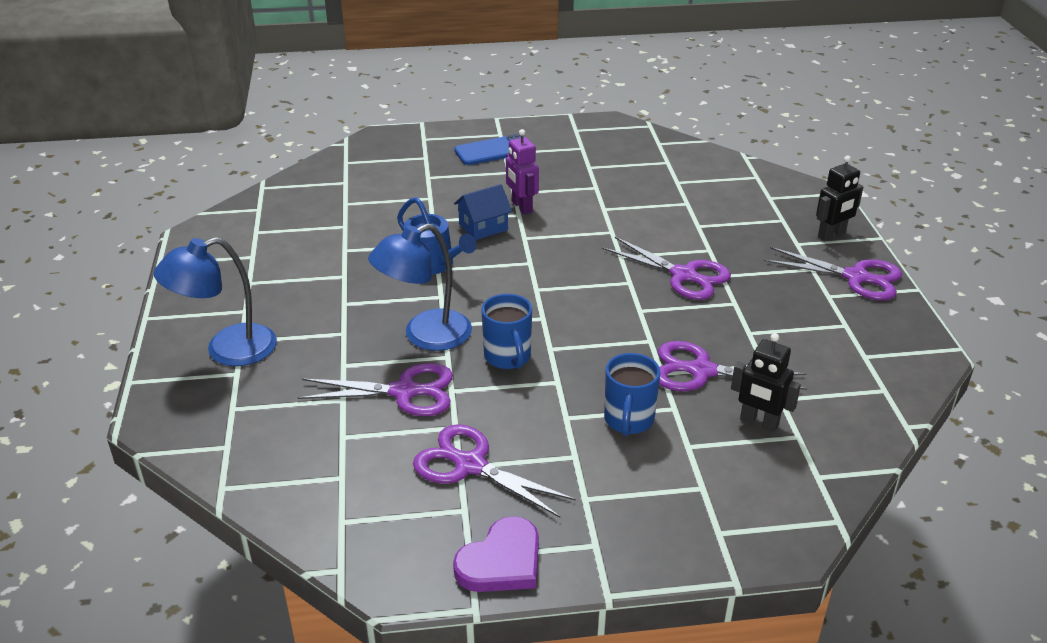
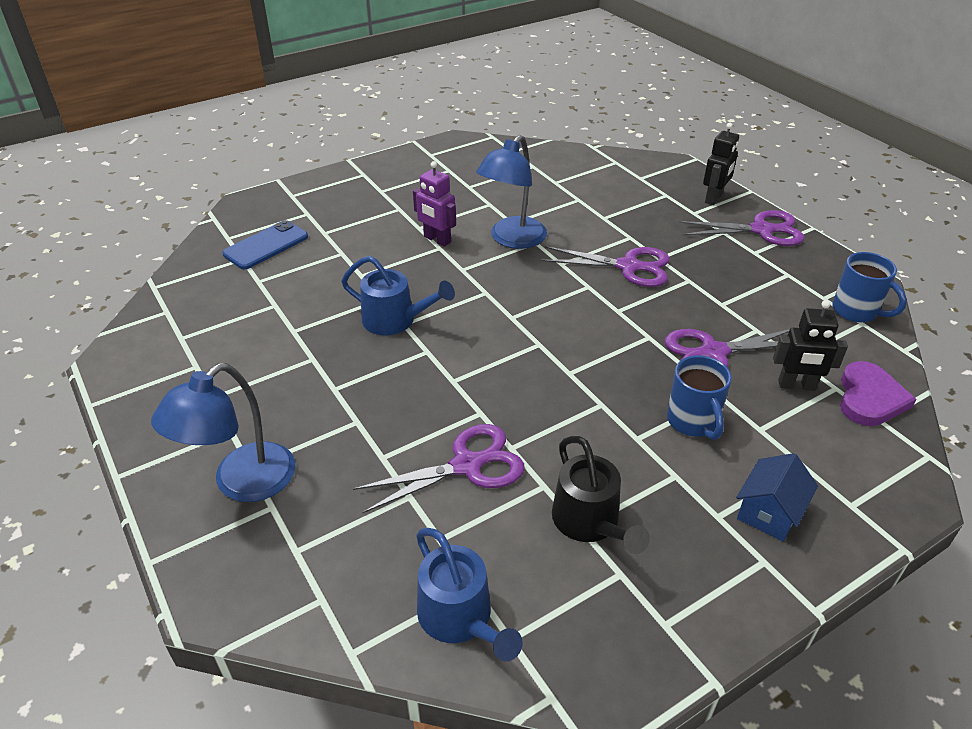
camera: 25 degrees left, 5 degrees up
blue lamp [368,223,472,351] -> blue lamp moved to [476,135,547,249]
purple scissors [413,424,576,518] -> black watering can [552,436,650,554]
purple heart [453,516,539,592] -> purple heart moved to [840,361,916,426]
blue phone [454,134,521,165] -> blue phone moved to [222,220,308,270]
blue house [454,184,512,240] -> blue house moved to [736,453,818,542]
blue mug [481,294,532,369] -> blue mug moved to [832,252,907,322]
none -> blue watering can [416,528,523,662]

